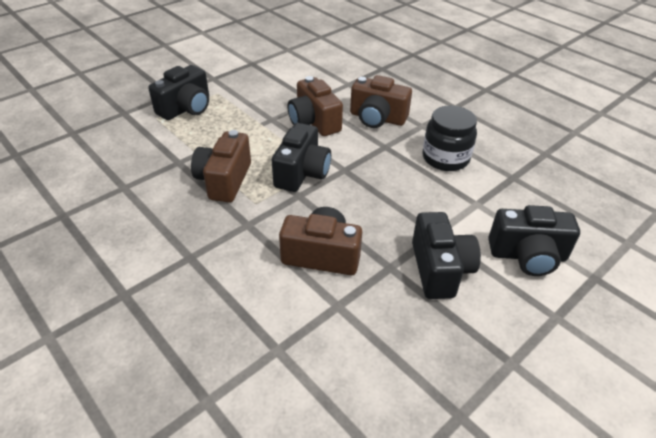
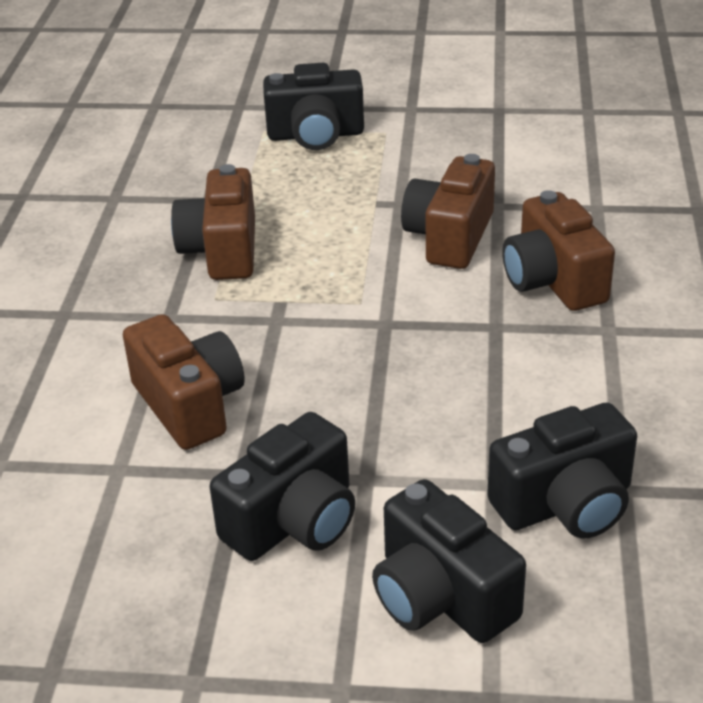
camera: 50 degrees right, 5 degrees down
brown camera [191,130,251,203] -> brown camera turned 60 degrees counterclockwise [171,164,255,280]
black camera [272,123,331,192] -> black camera moved to [487,403,637,539]
black jar [423,106,477,171] -> none

